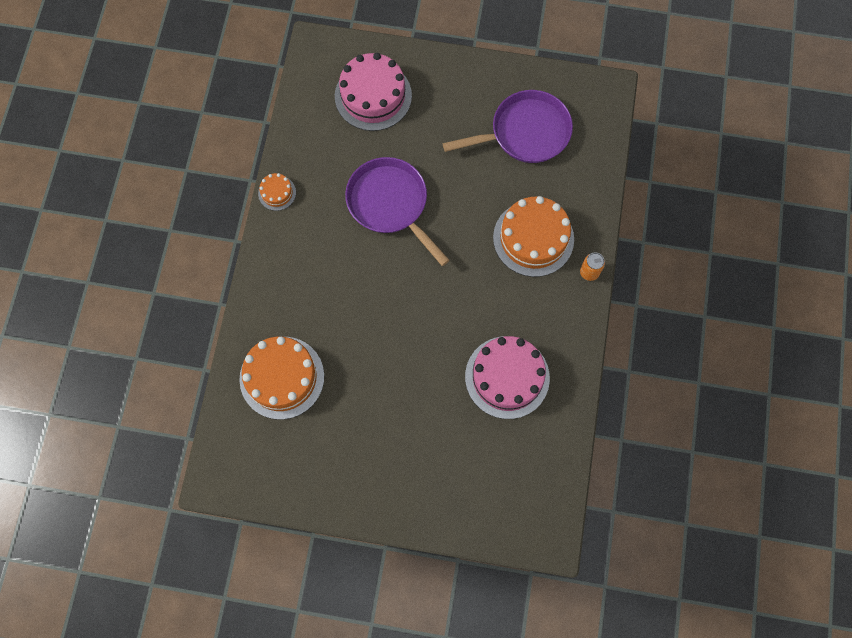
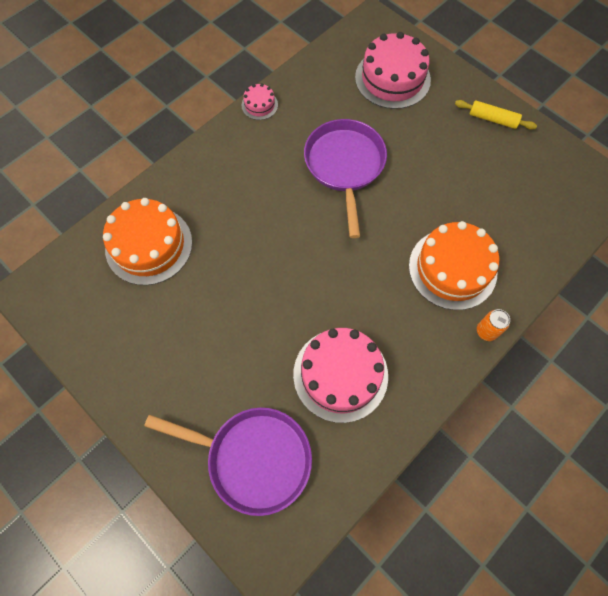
camera: 35 degrees right, 5 degrees down
orange cake [258,173,296,211] -> pink cake [242,83,278,120]
purple pan [443,90,573,163] -> purple pan moved to [144,408,312,516]
none -> yellow rolling pin [455,100,537,130]

